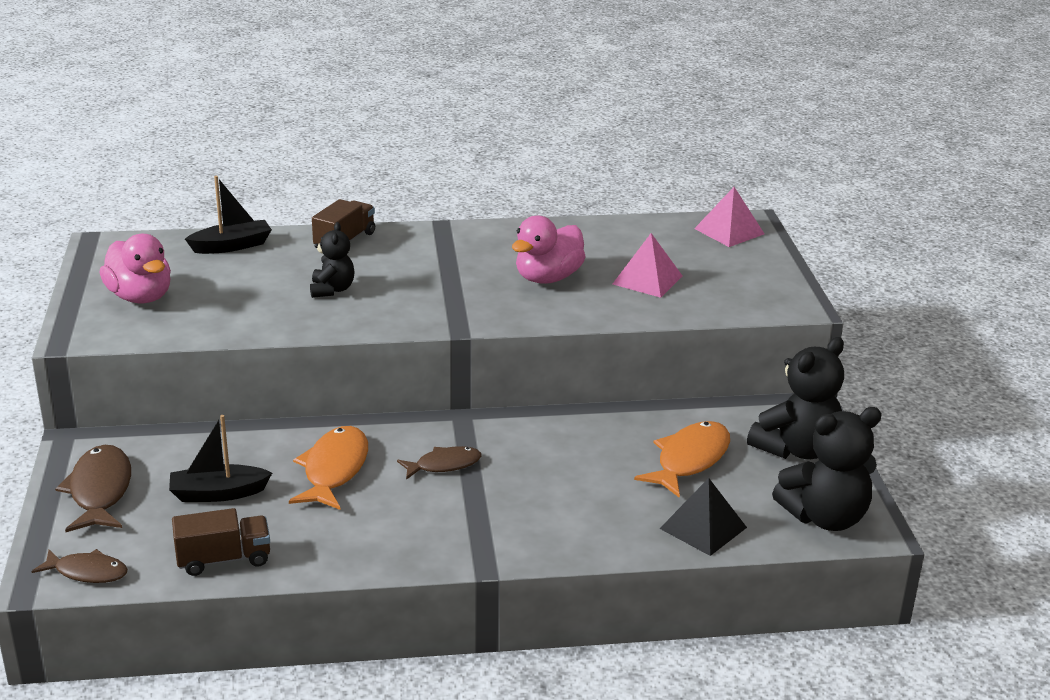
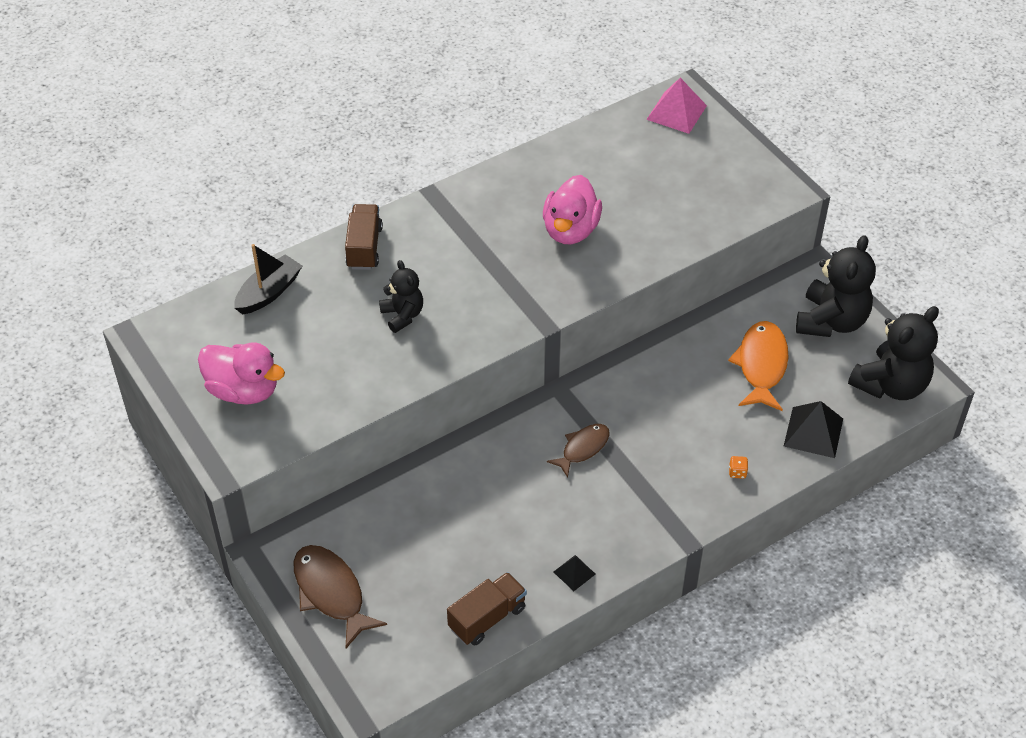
camera: 25 degrees left, 20 degrees up
brown fish [31,549,128,583] -> none
black boat [169,415,272,502] -> none
orange fish [289,426,368,510] -> none
pink pyramid [613,233,682,298] -> none
none -> black pyramid [554,555,596,591]
none -> orange dice [729,456,748,479]

